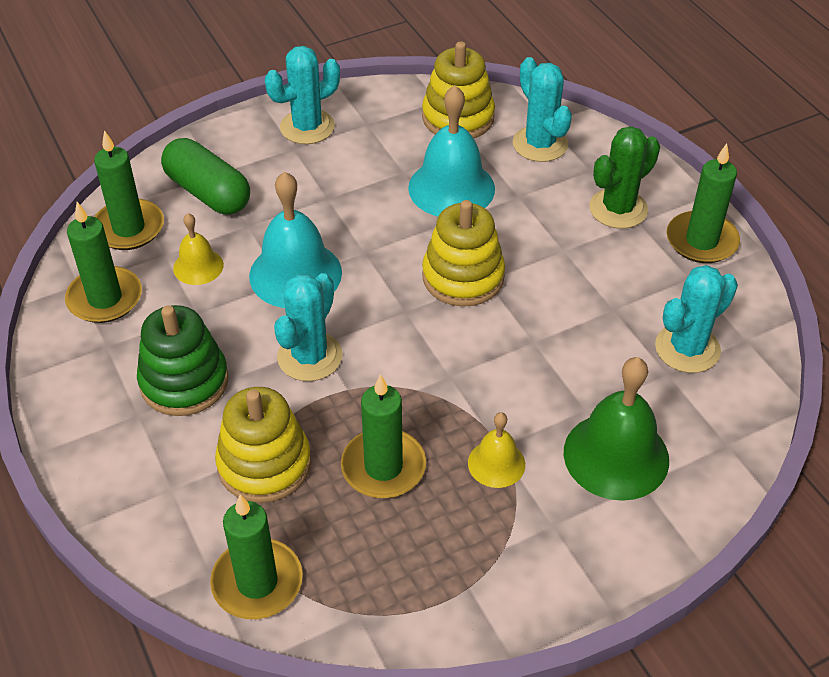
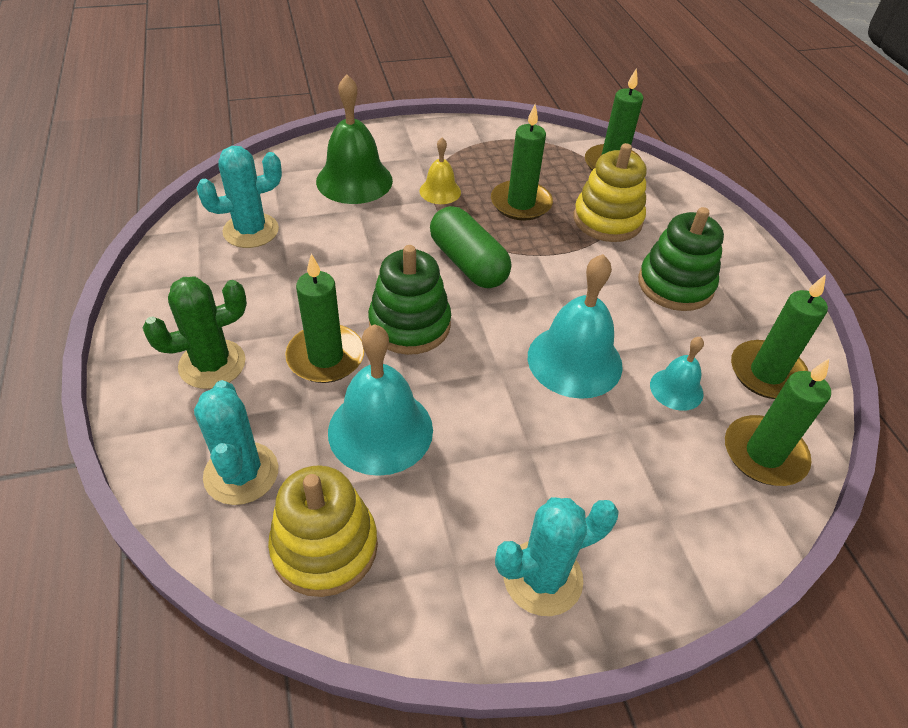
camera: 170 degrees left, 0 degrees up
green capsule [161,138,250,214] -> green capsule moved to [430,206,511,288]
yellow bell [173,213,224,285] -> turquoise bell [650,337,704,411]
turquoise cactus [274,273,343,381] -> none
yellow stacking toy [422,200,505,307] -> green stacking toy [368,245,451,355]
green candle [667,143,740,263] -> green candle moved to [285,254,364,383]

